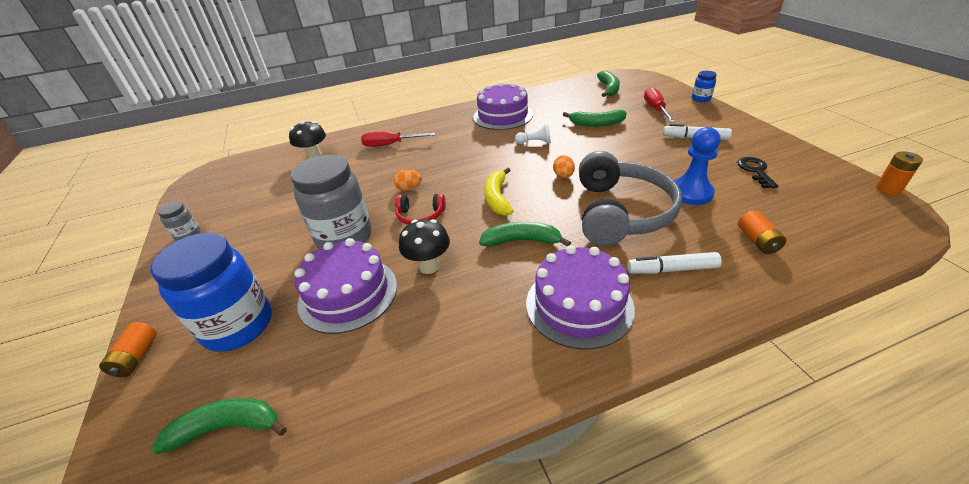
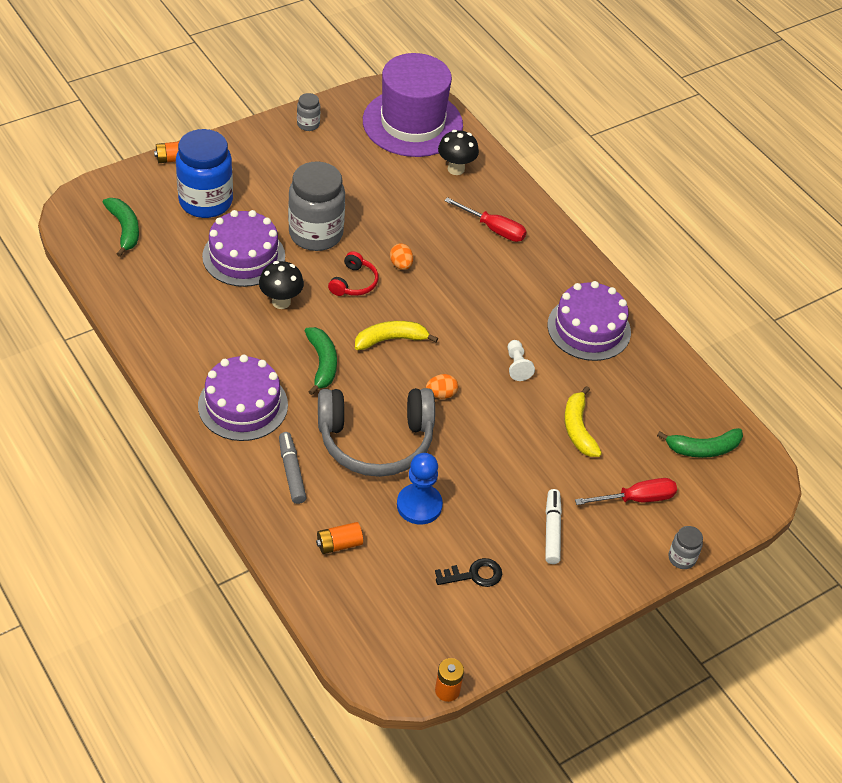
camera: 70 degrees right, 10 degrees up
red screwdriver [361,131,435,147] -> red screwdriver turned 135 degrees clockwise [444,197,527,242]
red headphones [395,194,446,225] -> red headphones turned 150 degrees counterclockwise [328,251,378,296]
green banana [563,110,627,127] -> yellow banana [564,386,602,457]
white marker [627,252,722,274] -> grey marker [279,432,306,504]
blue jar [692,71,717,102] -> grey jar [668,526,703,569]
none -> purple hat [363,53,463,157]

